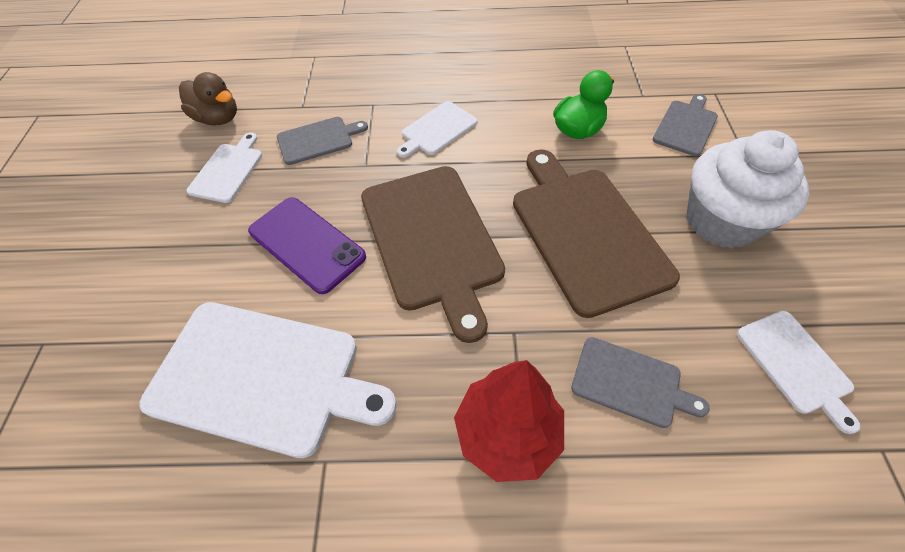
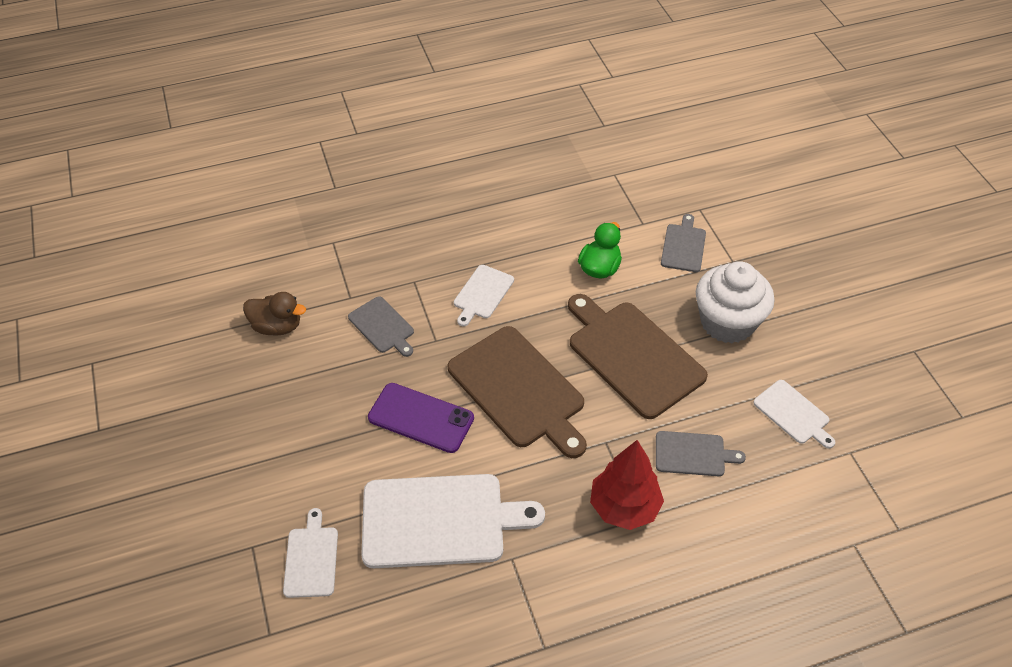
camera: 20 degrees left, 5 degrees down
white cutting board [186,132,262,203] -> white cutting board moved to [283,508,338,598]
grey cutting board [277,117,368,165] -> grey cutting board turned 90 degrees clockwise [348,296,414,357]

